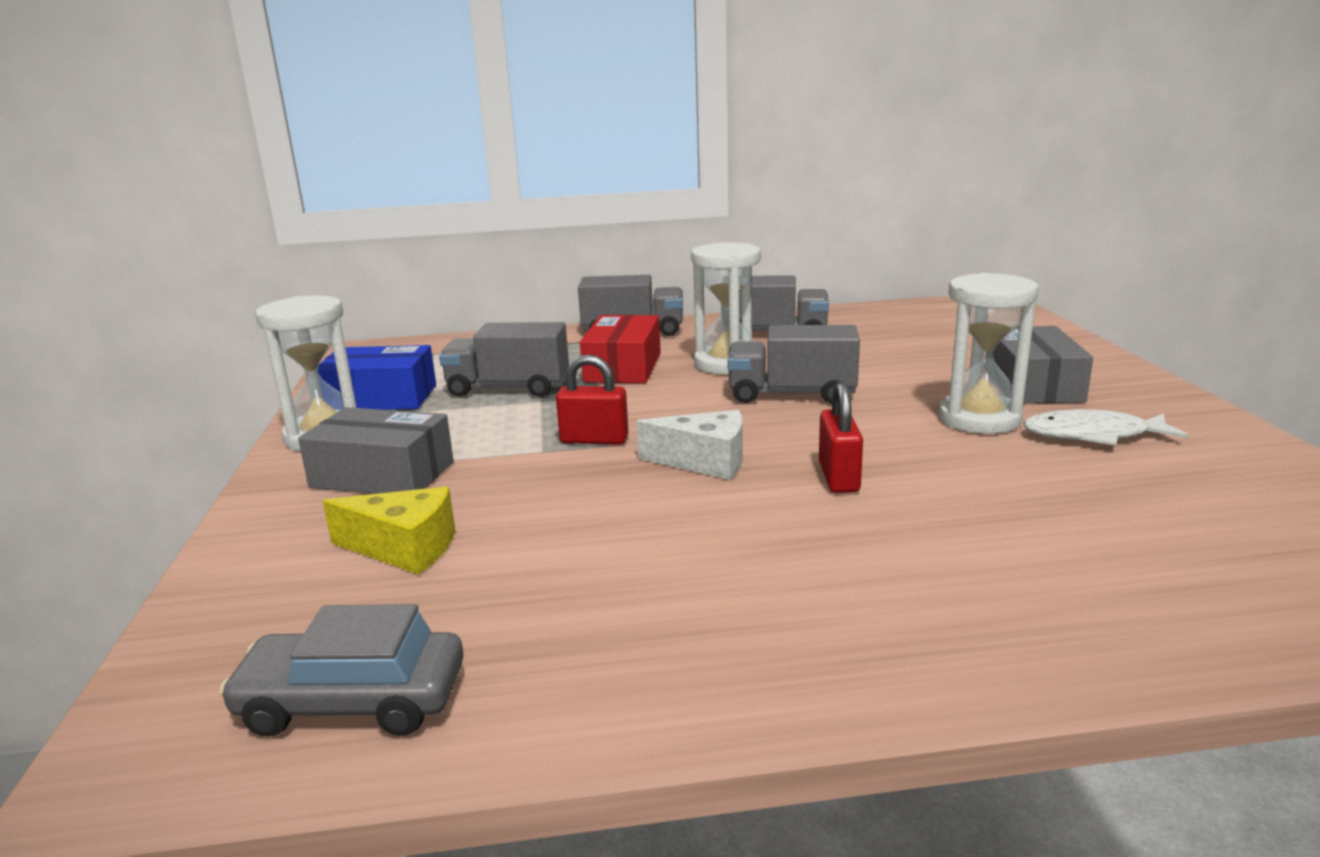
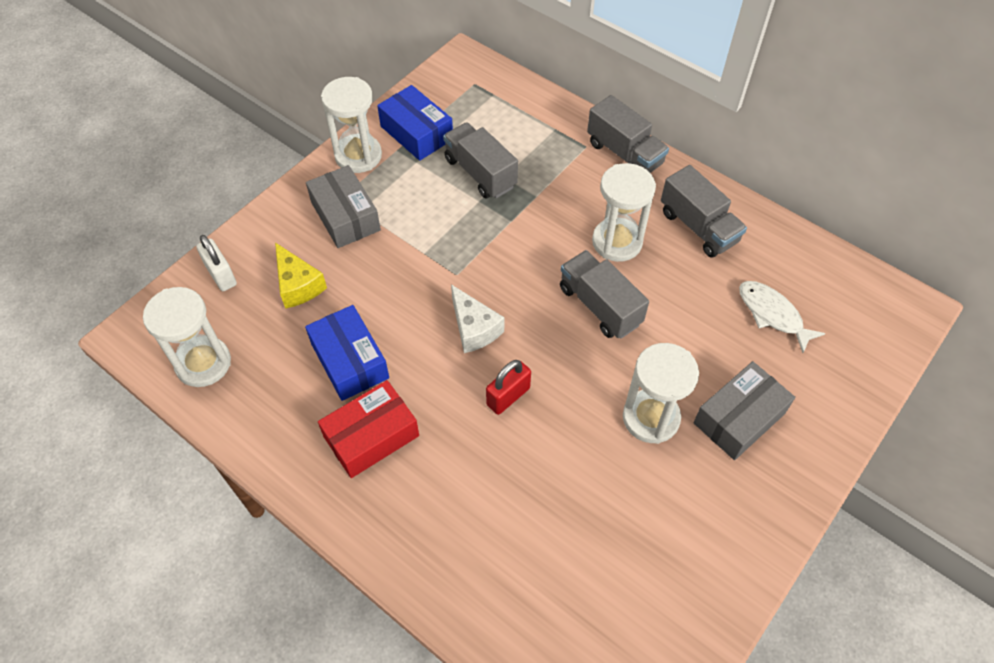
camera: 45 degrees right, 35 degrees up
grey car [219,604,464,737] -> white hourglass [143,287,231,387]
red padlock [556,354,628,445] -> none
red box [580,315,661,383] -> red box moved to [318,380,419,478]
white fish [1024,409,1189,446] -> white fish moved to [739,281,826,353]
none -> white padlock [196,235,237,291]
none -> blue box [305,305,389,401]

